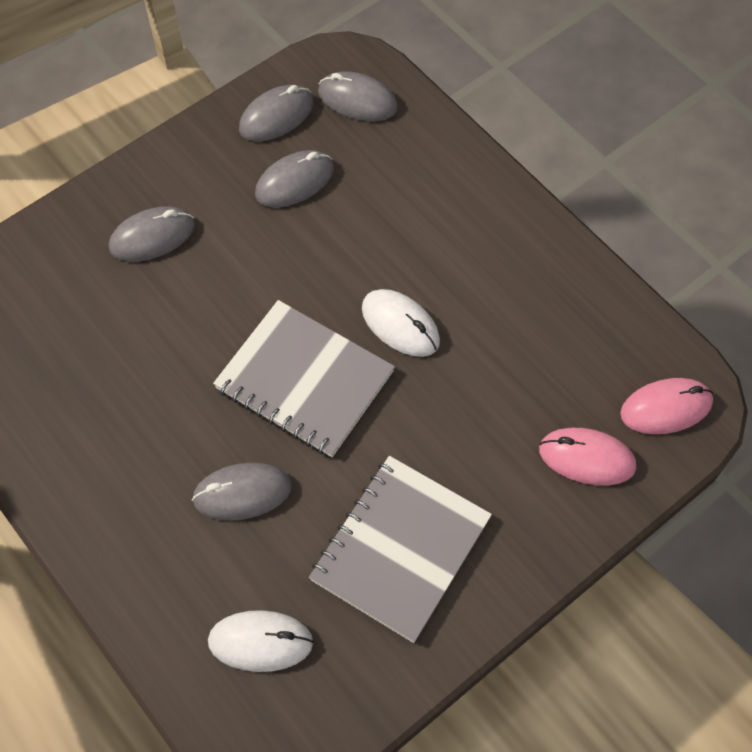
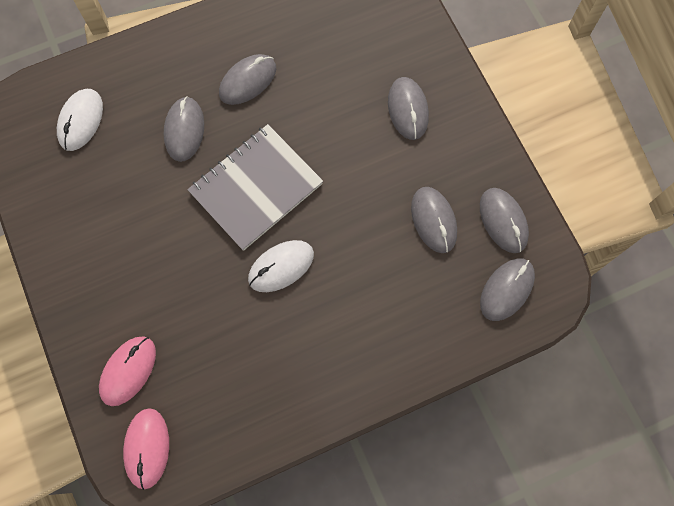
camera: 105 degrees right, 10 degrees up
grey notebook [309,456,492,643] -> none
none -> grey mouse [219,54,276,105]

